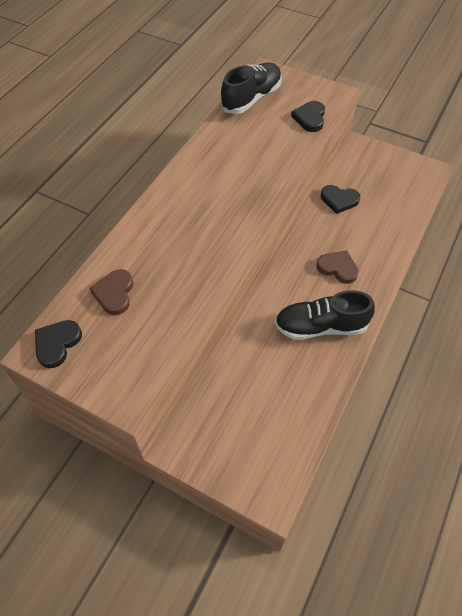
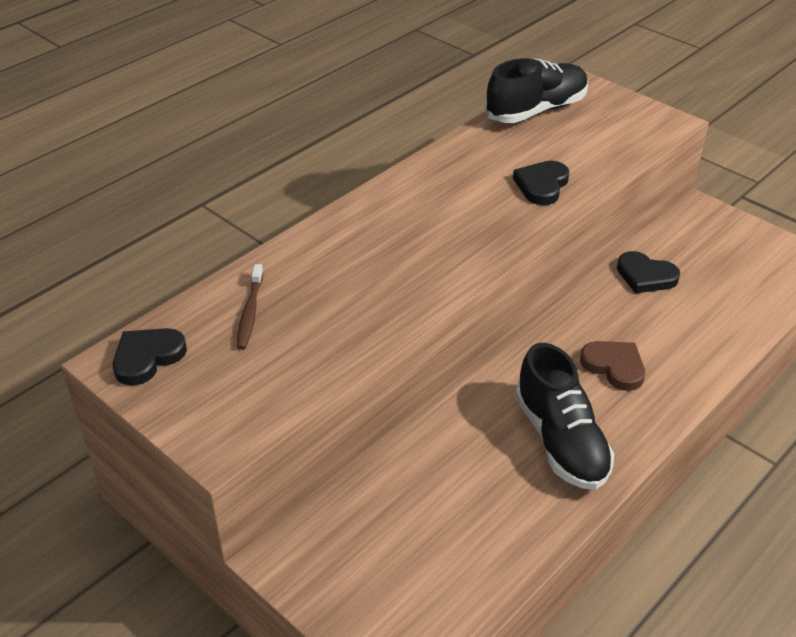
camera: 15 degrees right, 15 degrees down
brown heart [89,269,133,315] -> brown toothbrush [236,264,263,350]
black shoe [275,290,375,340] -> black shoe turned 120 degrees counterclockwise [515,343,614,490]
black heart [291,101,325,132] -> black heart moved to [513,161,569,205]

